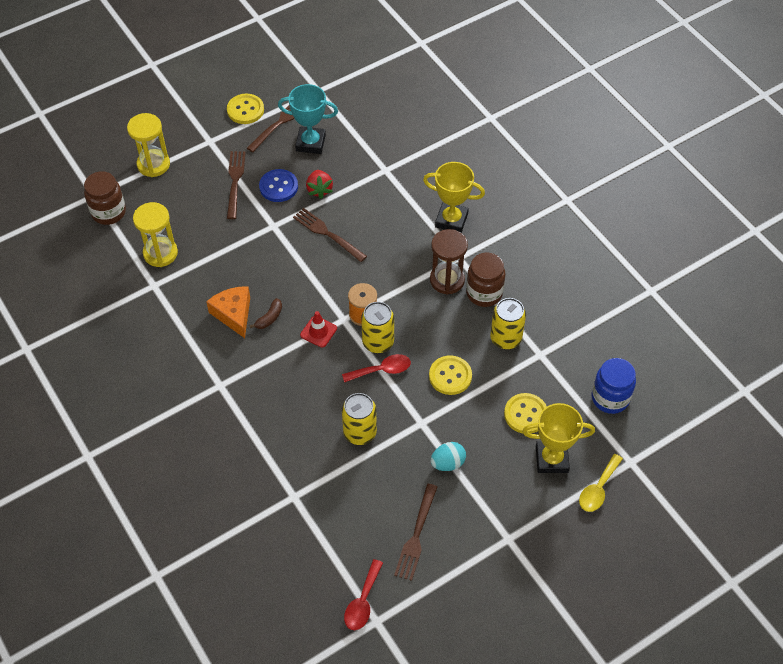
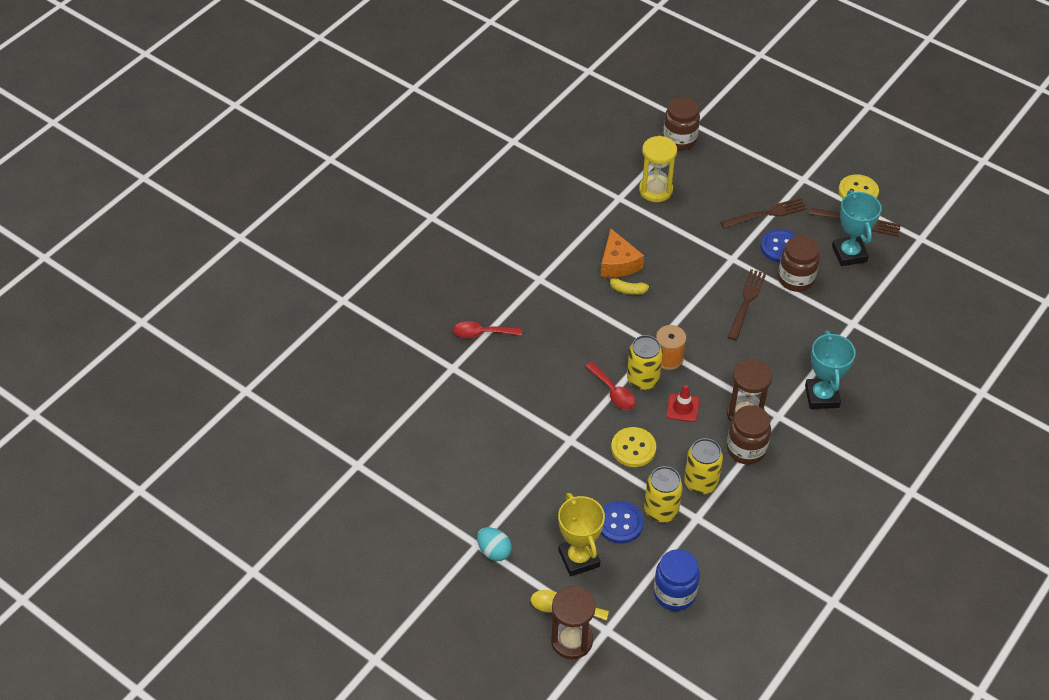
camera: 70 degrees right, 5 degrees down
yellow hourglass [127,113,170,177] -> none
orange cheese [206,286,250,338] -> orange cheese turned 120 degrees clockwise [601,229,644,277]
brown banana [249,298,282,329] -> yellow banana [607,276,649,295]
red traffic cone [300,311,337,348] -> red traffic cone moved to [667,385,699,422]
red strawberry [306,170,333,199] -> brown jar [778,236,820,292]
yellow can [342,393,377,445] -> yellow can moved to [644,466,683,523]
red spoon [344,559,383,630] -> red spoon moved to [453,321,522,338]
brown fork [394,484,437,581] -> none
yellow trophy [423,162,485,233] -> turquoise trophy [805,331,856,409]
turquoise egg [431,442,466,471] -> turquoise egg moved to [477,527,512,561]
yellow button [504,393,547,434] -> blue button [601,501,644,543]
none -> brown hourglass [551,586,595,659]

